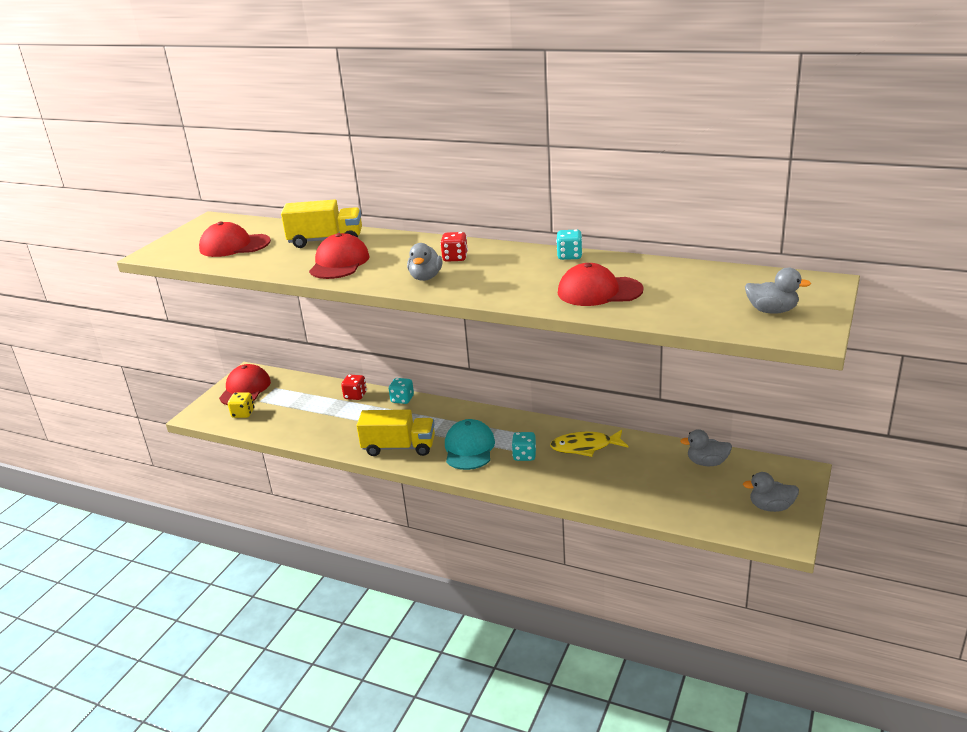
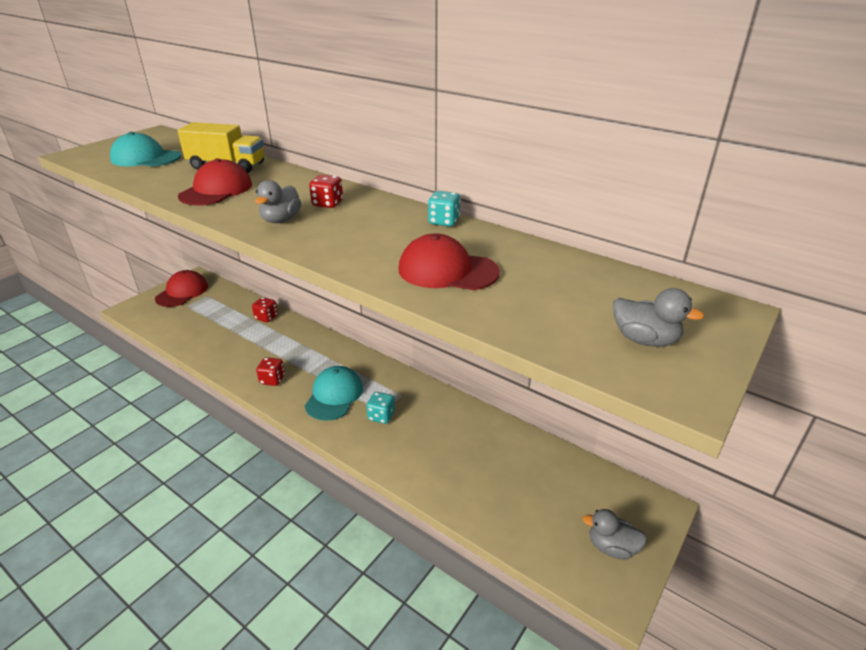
camera: 10 degrees right, 5 degrees up
red cap [199,222,271,257] -> turquoise cap [110,132,181,167]
yellow dice [228,392,254,418] -> none
yellow truck [357,410,435,456] -> red dice [256,357,285,386]
turquoise dice [389,378,414,404] -> none
yellow fish [550,430,628,457] -> none
grey duck [680,429,732,466] -> none

